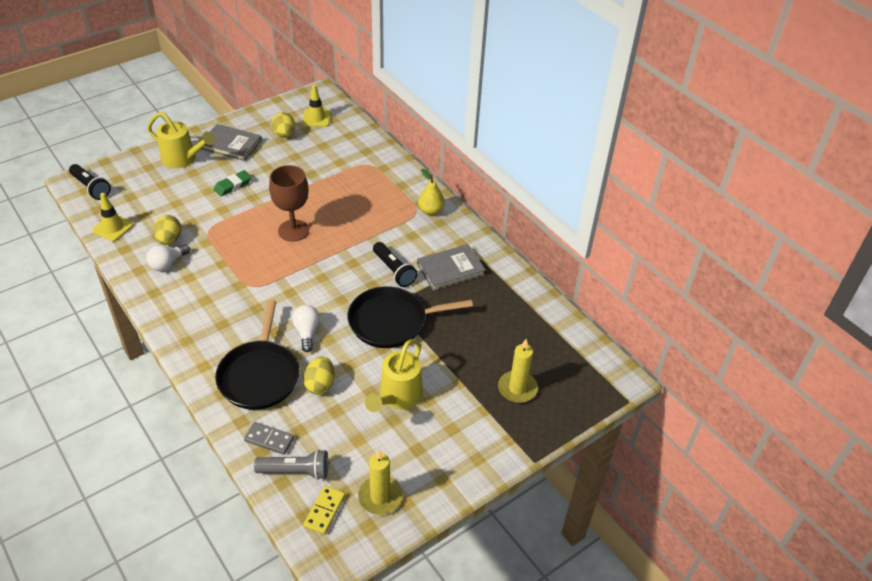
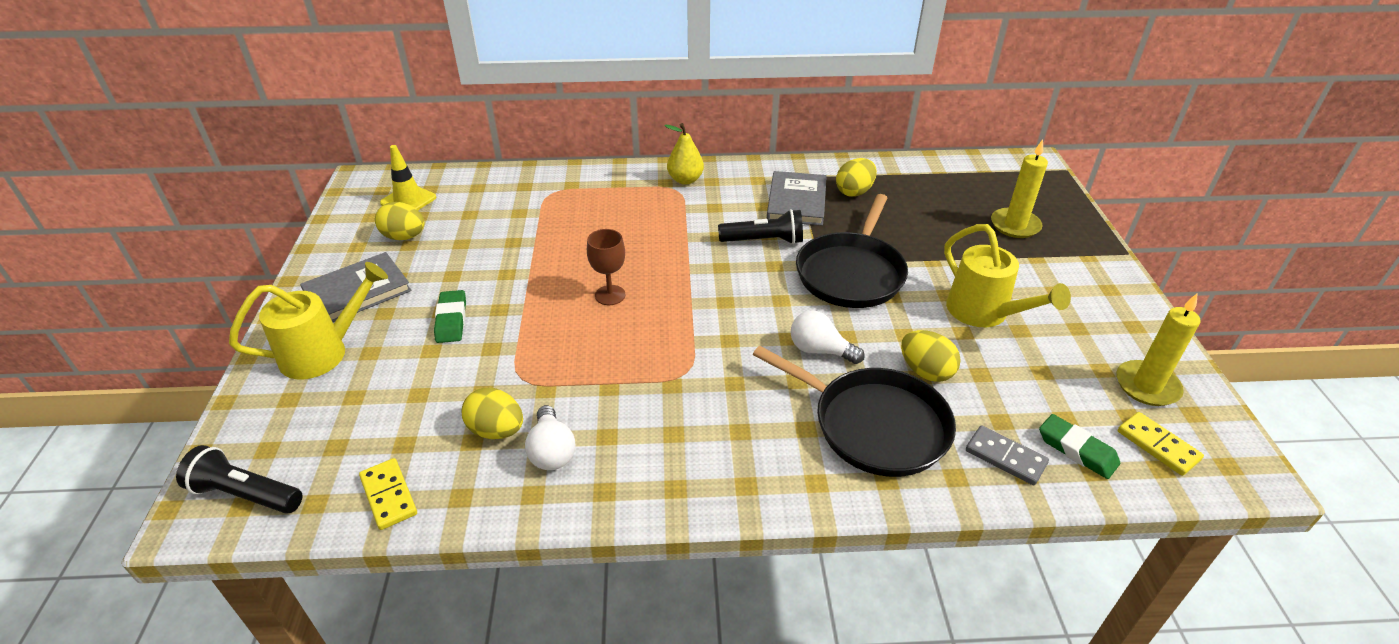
camera: 55 degrees left, 5 degrees down
black flashlight [69,164,111,200] -> black flashlight turned 150 degrees counterclockwise [176,445,302,514]
yellow traffic cone [92,193,134,241] -> yellow domino [359,458,417,530]
grey domino [244,422,294,455] -> grey domino turned 75 degrees clockwise [966,425,1049,485]
grey flashlight [254,449,328,480] -> green eraser [1039,414,1120,479]
brown goblet [269,165,309,242] -> brown goblet [587,229,626,305], size x0.62
none -> yellow egg [836,158,877,196]

